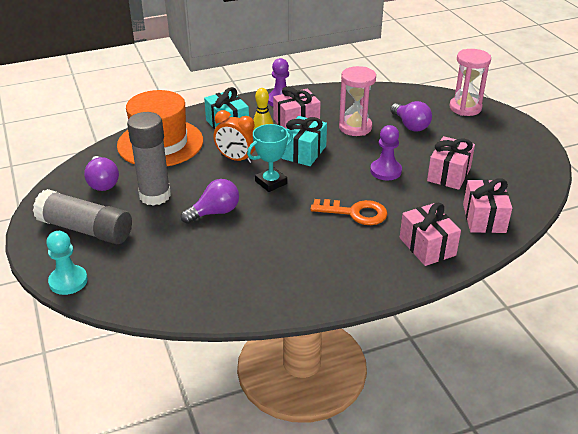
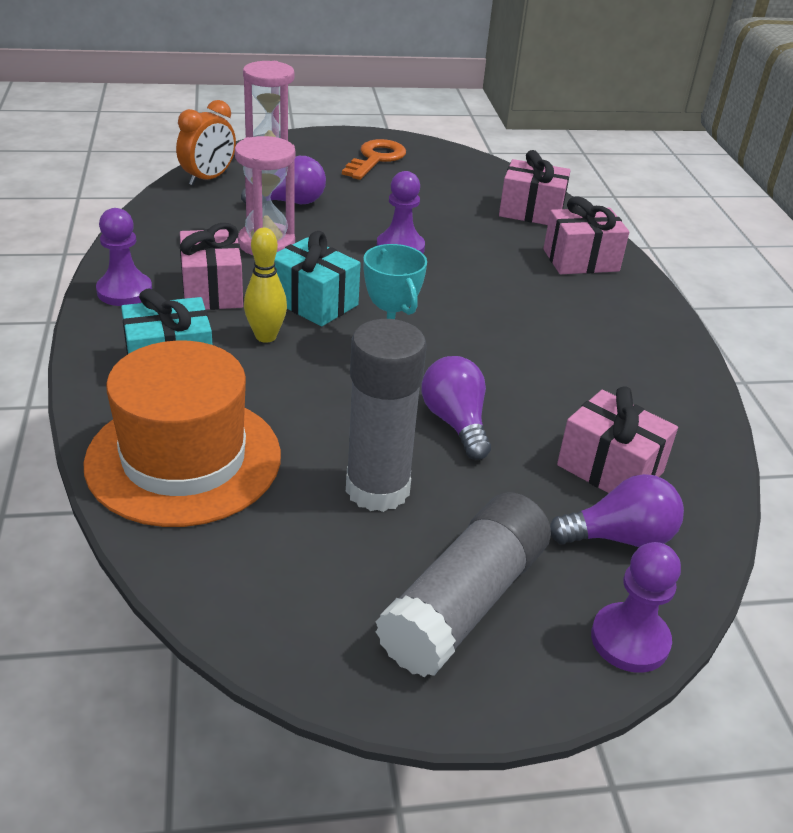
camera: 80 degrees left, 0 degrees up
turquoise pawn [46,231,88,295] -> purple pawn [591,542,681,673]
purple light bulb [84,156,119,191] -> purple light bulb moved to [550,474,684,547]
orange clock [214,110,255,163] -> orange clock moved to [176,100,236,186]
orange key [310,199,387,225] -> orange key moved to [342,139,406,180]
pink gift [427,136,475,190] -> pink gift moved to [557,387,678,493]

